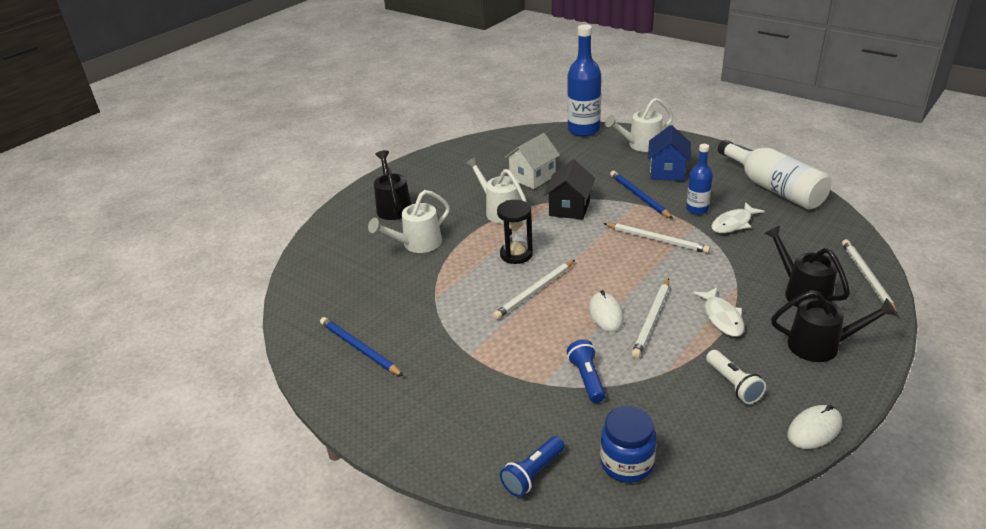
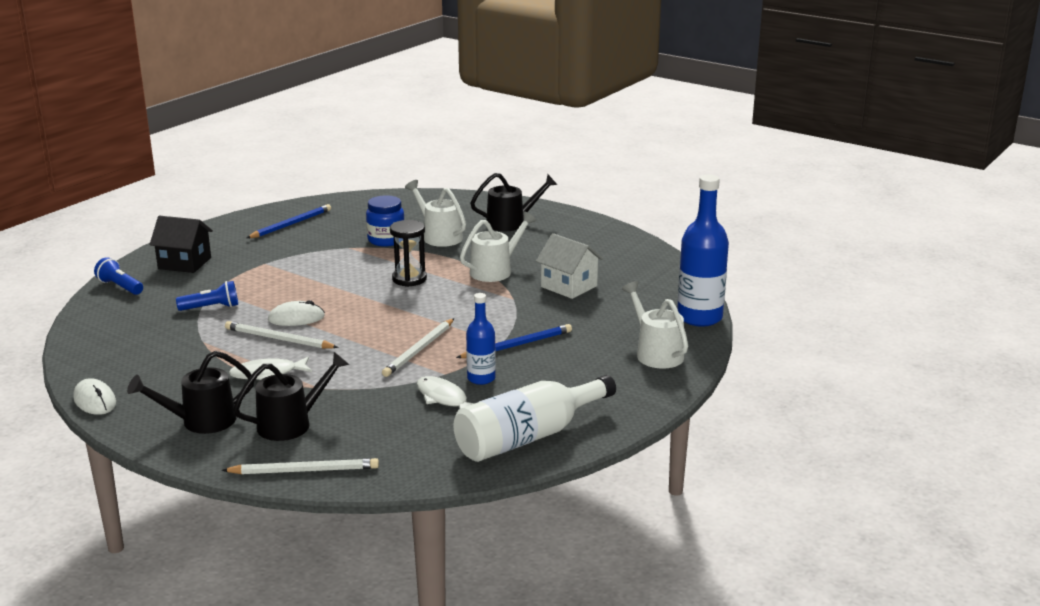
camera: 85 degrees right, 10 degrees down
white pencil [493,260,575,319] -> none
black house [544,160,595,220] -> black house moved to [150,216,213,273]
blue jar [600,406,657,483] -> blue jar moved to [366,195,405,247]
blue house [648,125,691,181] -> none
white flashlight [706,350,766,404] -> none
black watering can [771,290,897,362] -> black watering can turned 60 degrees clockwise [127,351,254,434]

